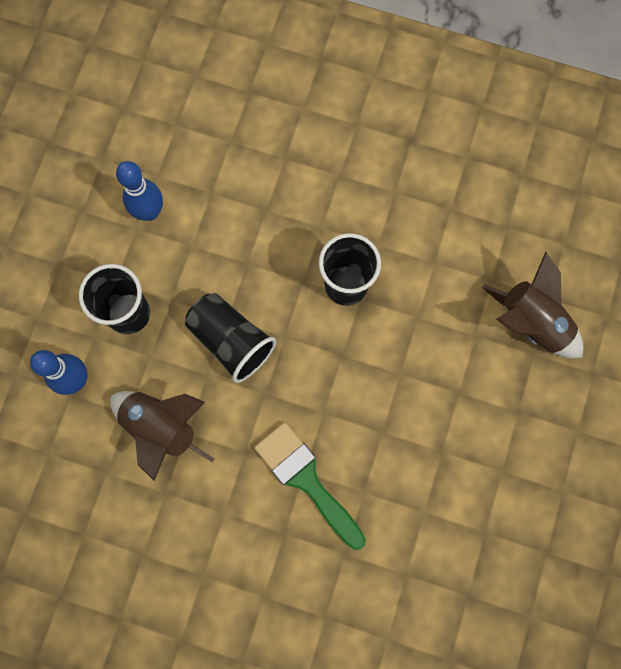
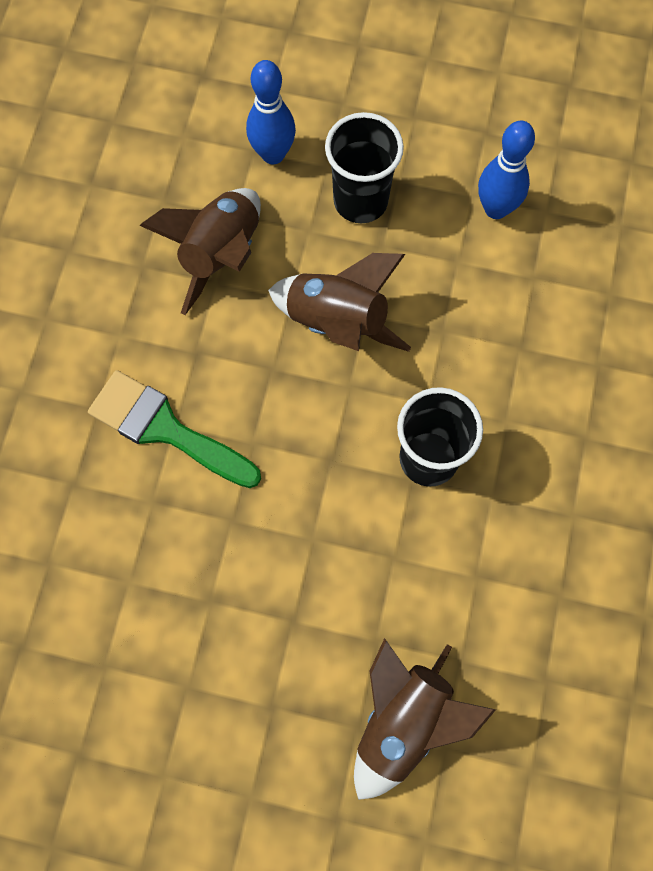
camera: 85 degrees right, 5 degrees down
black cup [185,293,276,383] -> brown rocket [268,253,411,352]
green brush [254,422,366,550] -> green brush turned 105 degrees counterclockwise [88,370,261,488]

